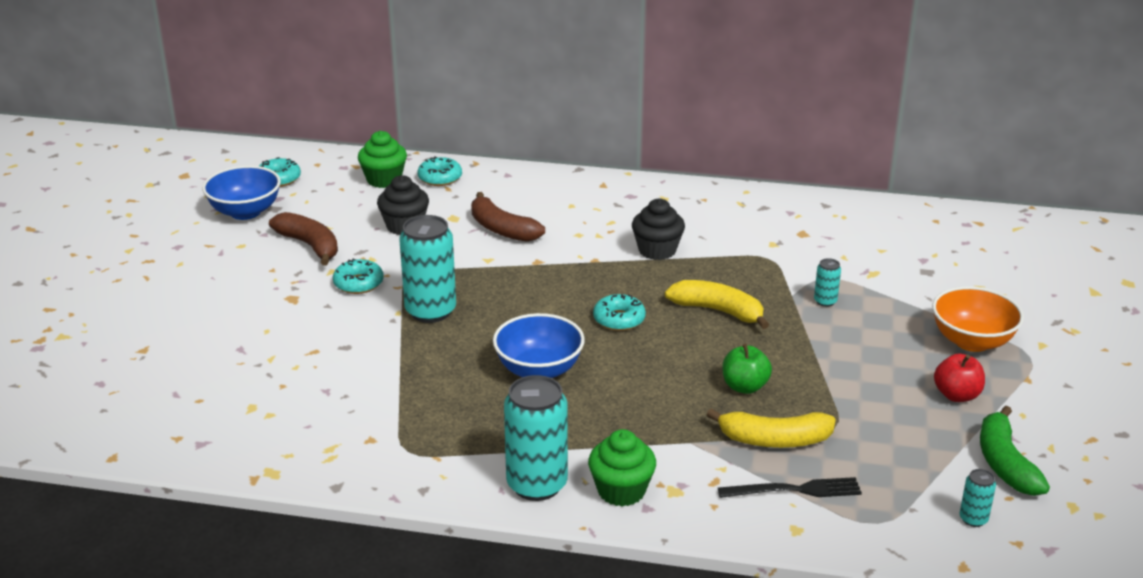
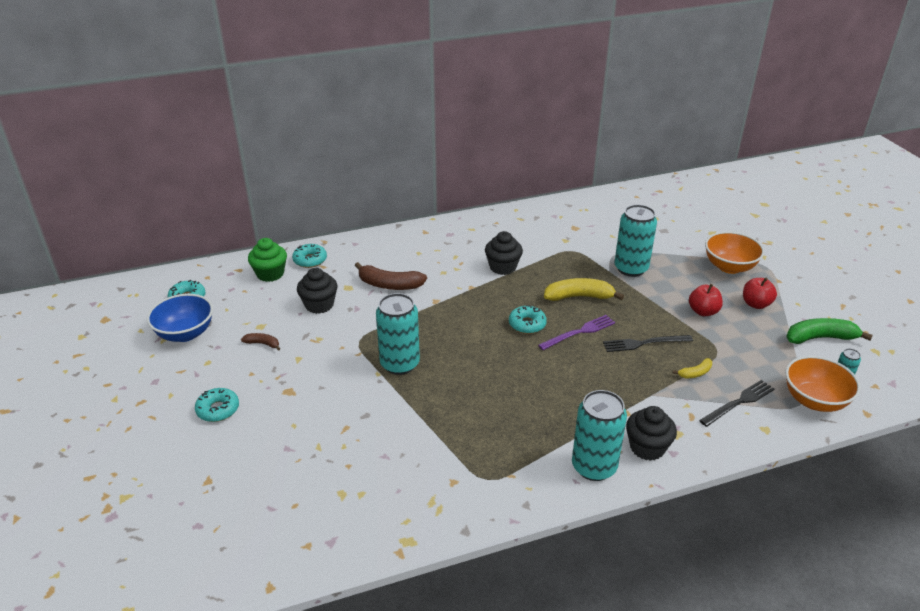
camera: 30 degrees left, 5 degrees up
brown banana [269,212,338,266] -> brown banana [241,333,280,351], size x0.52
turquoise donut [333,258,384,294] -> turquoise donut moved to [195,388,239,422]
blue bowl [493,313,585,378] -> none
green cupcake [588,429,656,507] -> black cupcake [626,406,677,461]
yellow banana [707,408,836,448] -> yellow banana [673,358,712,378], size x0.52
green apple [723,344,772,394] -> black fork [603,335,693,352]
turquoise can [814,258,841,307] -> turquoise can [615,205,657,277], size x2.18
green banana [980,406,1050,496] -> green banana turned 120 degrees clockwise [786,318,873,344]
none -> purple fork [538,315,615,350]
none -> red apple [689,284,723,316]
none -> orange bowl [785,356,861,412]

